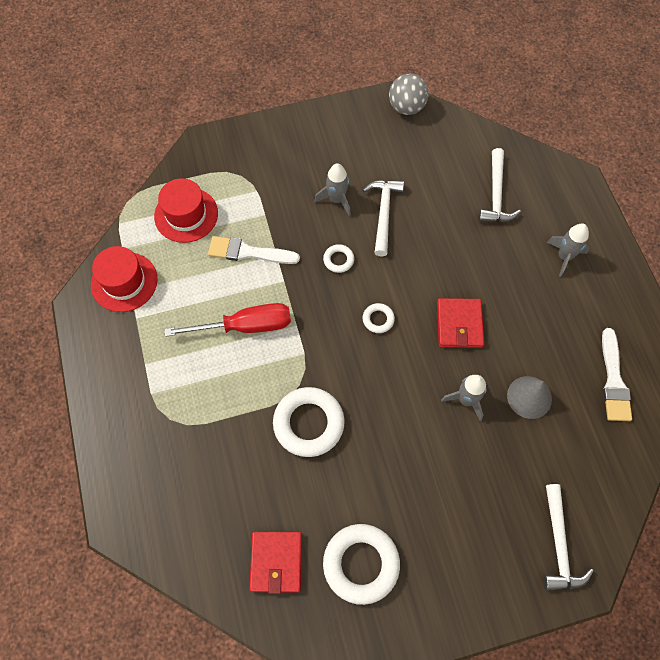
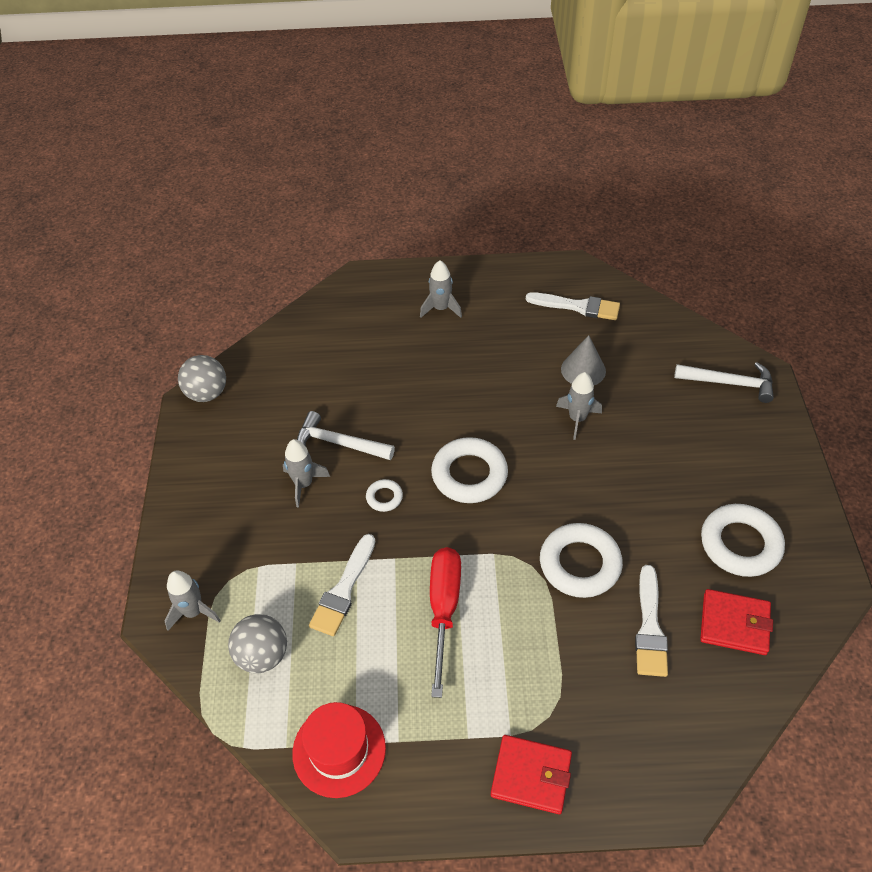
camera: 75 degrees left, 15 degrees down
red hat [154,178,218,243] -> grey ball [228,614,287,673]
white ring [363,303,395,333] -> white ring [431,437,508,503], size x2.09
red wallet [437,298,484,348] -> red wallet moved to [491,735,572,814]
white hammer [479,148,521,222] -> none
none -> grey rocket [165,570,221,630]
none -> white brush [635,565,668,677]

